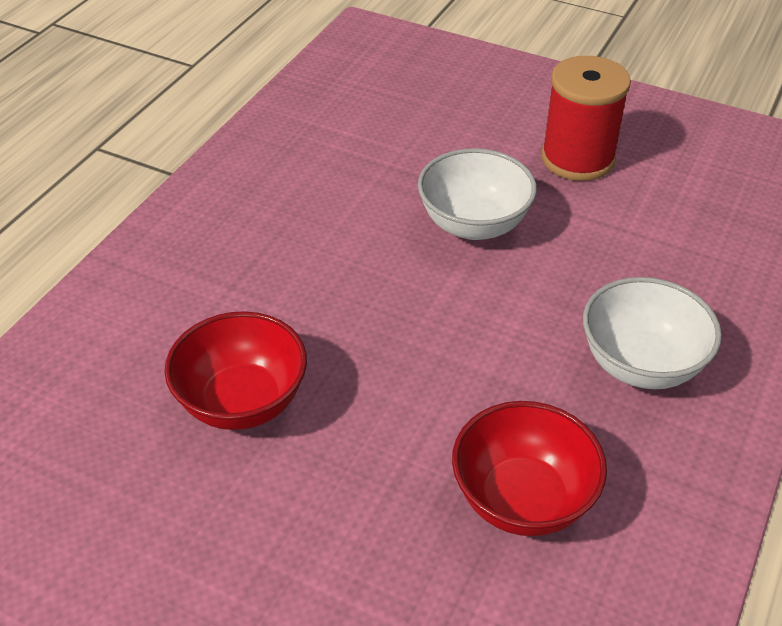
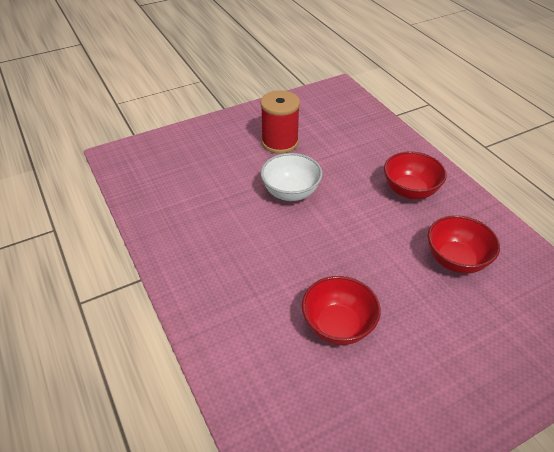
camera: 55 degrees left, 0 degrees up
white bowl [583,277,722,389] -> red bowl [384,151,447,199]

